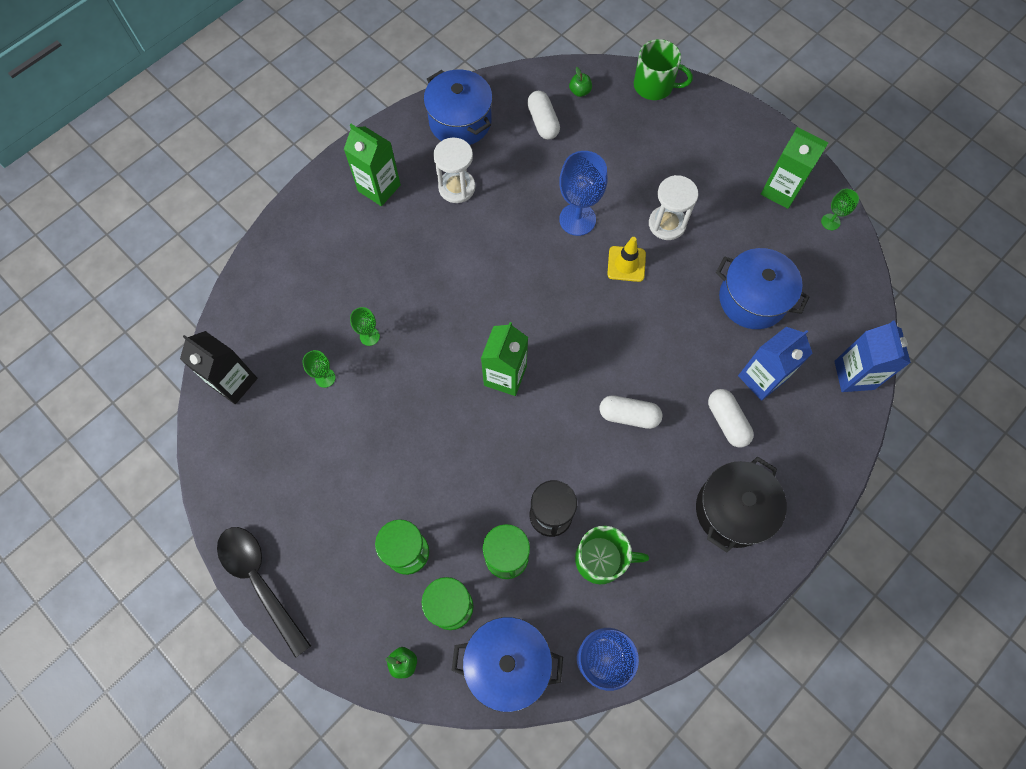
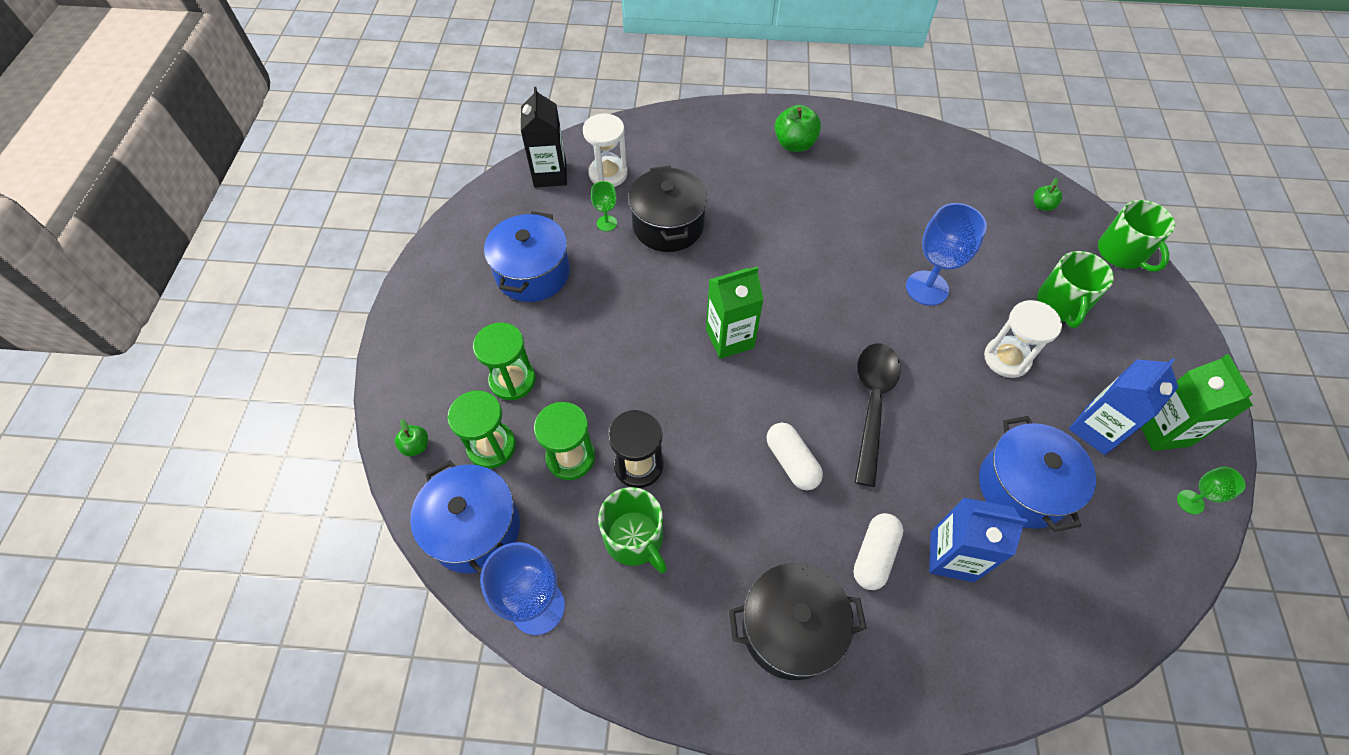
camera: 50 degrees right, 10 degrees down
black spoon [217,527,311,658] -> black spoon moved to [855,343,900,487]
green carton [344,124,401,206] -> green apple [775,105,821,152]
green goblet [350,307,380,346] -> black pot [628,166,708,252]
blue pot [424,69,493,145] -> blue pot moved to [484,211,570,302]
white hourglass [433,137,475,203] -> white hourglass moved to [583,114,628,187]
white capsule [527,91,560,140] -> none
yellow traffic cone [607,237,646,282] -> none
blue carton [834,320,911,392] -> blue carton moved to [1069,358,1178,455]
none -> green mug [1037,251,1114,328]

